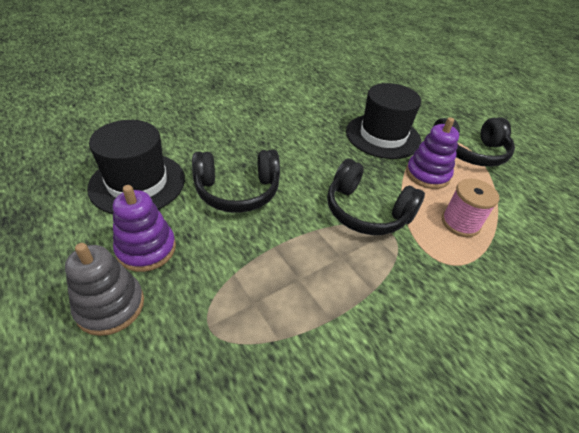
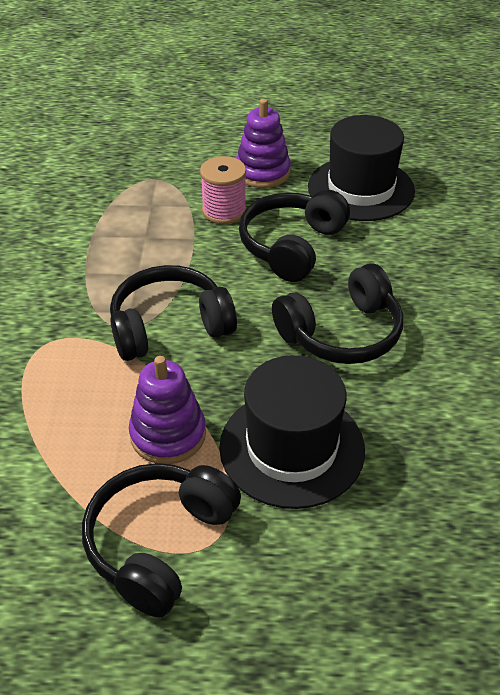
camera: 130 degrees right, 0 degrees up
grey stacking toy [65,243,144,336] -> none
pink spool [442,179,499,237] -> pink spool moved to [200,156,246,224]
none -> black headphones [272,263,403,364]

